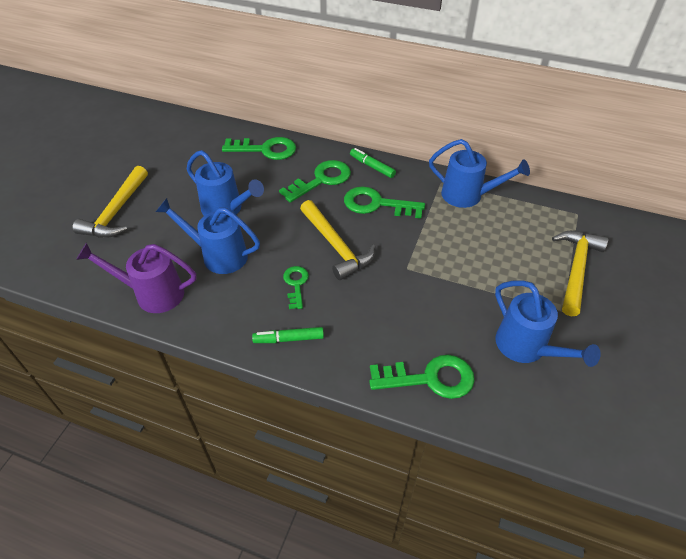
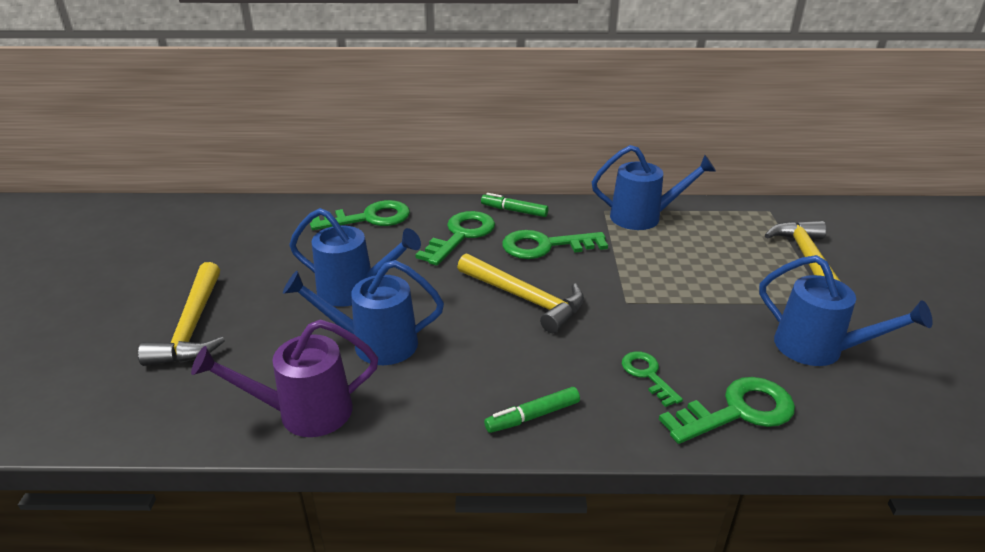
camera: 20 degrees left, 15 degrees down
green key [283,266,309,309] -> green key moved to [622,351,683,407]

